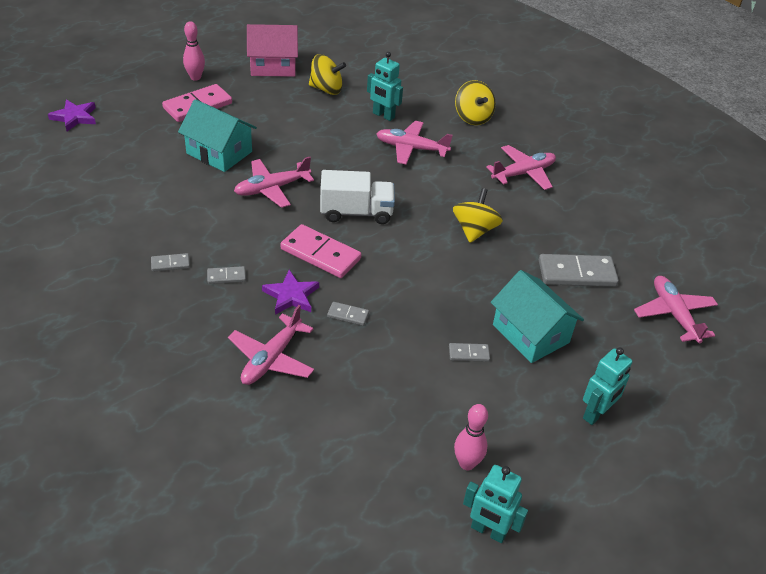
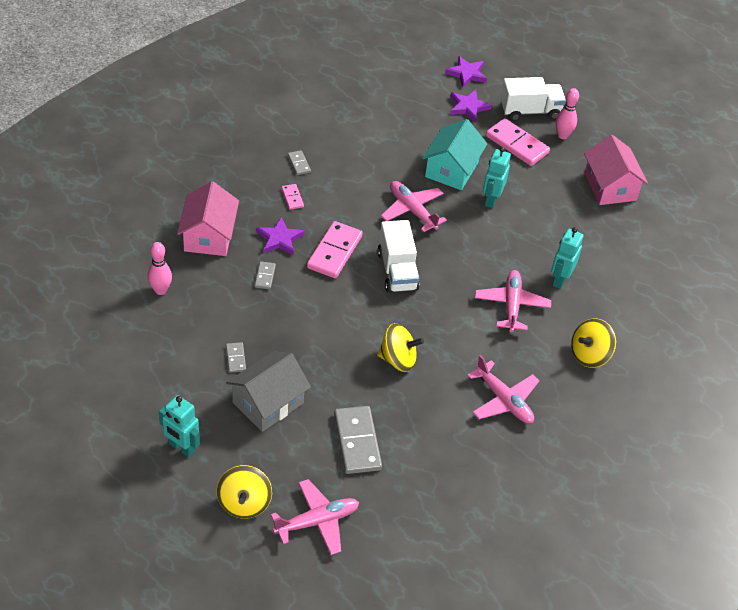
camera: 80 degrees right, 5 degrees up
grey domino [207,266,246,284] -> pink domino [281,184,304,210]
pink plane [228,305,314,385] -> pink house [177,181,239,256]
yellow spinning top [309,54,346,95] -> yellow spinning top moved to [217,465,272,519]
pink bowling pin [454,404,488,470] -> pink bowling pin moved to [148,242,172,295]
turquoise robot [463,465,528,543] -> turquoise robot moved to [483,147,511,208]
turquoise house [491,270,584,363] -> grey house [226,351,311,432]
none -> purple star [450,90,492,123]
none -> white truck [500,77,566,121]

